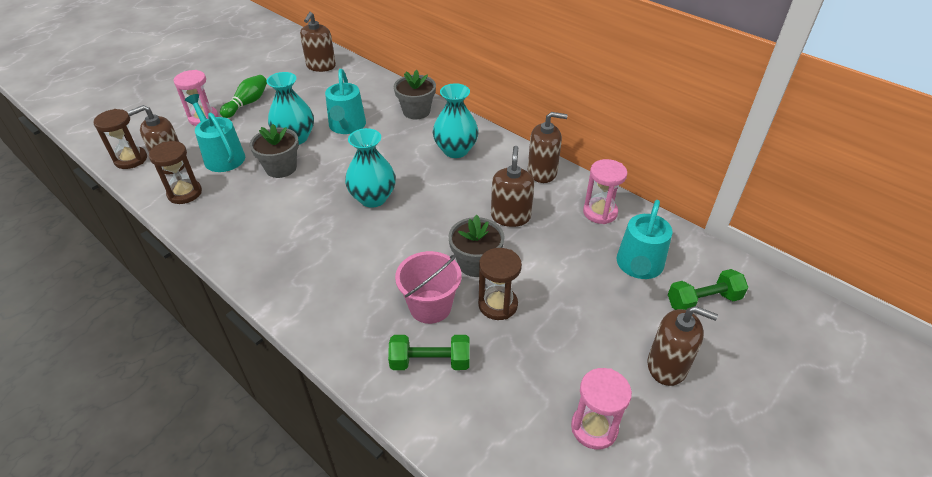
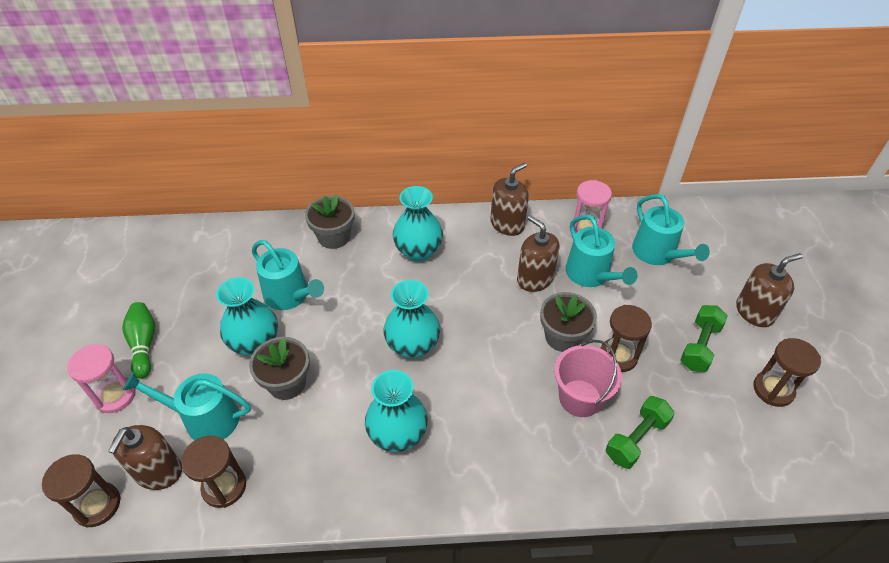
camera: 45 degrees left, 5 degrees up
brown soap dispenser [300,12,336,72] -> none
pink hourglass [571,368,632,450] -> brown hourglass [753,338,821,407]
green dumbbell [668,269,748,310] -> green dumbbell moved to [680,305,728,372]
none -> turquoise vase [365,370,428,452]
none -> turquoise watering can [565,215,638,287]

